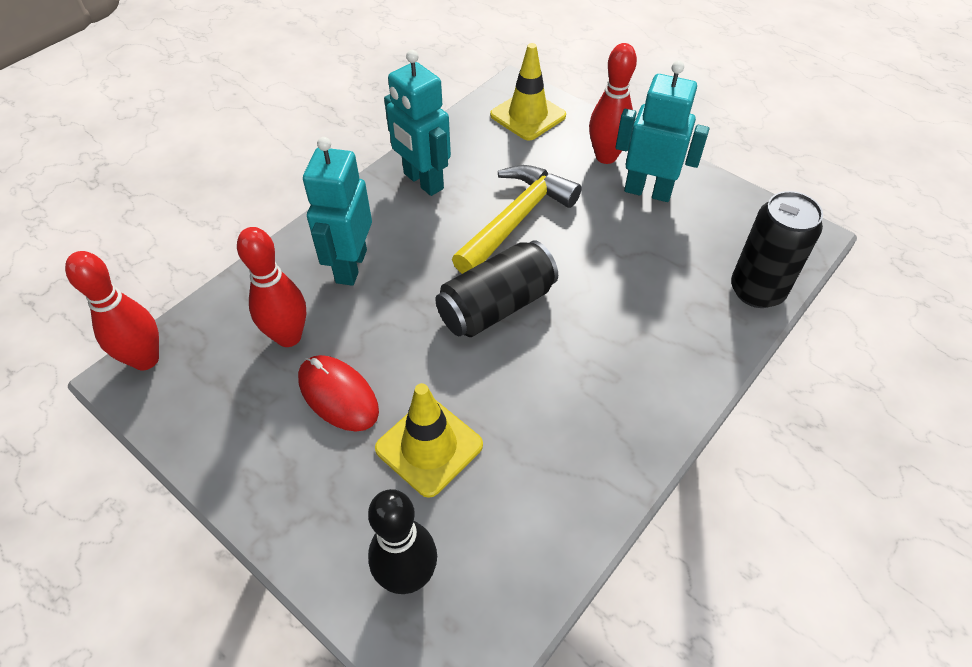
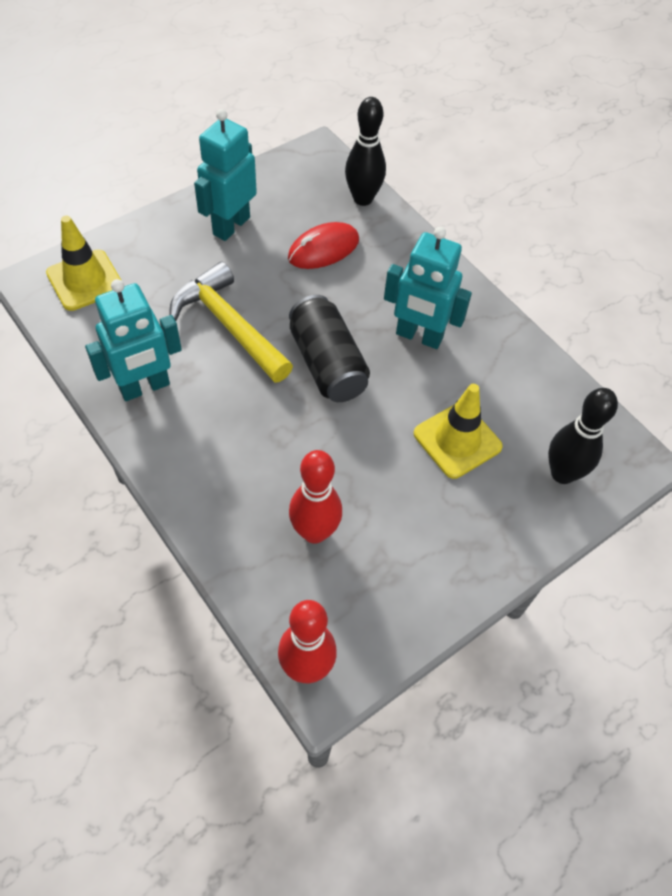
camera: 80 degrees left, 5 degrees up
red mouse [298,355,379,432] -> red mouse moved to [288,222,359,269]
turquoise robot [303,137,372,286] -> turquoise robot moved to [384,227,472,349]
red bowling pin [589,43,637,164] -> none
black can [731,191,823,308] -> black bowling pin [345,97,386,206]

